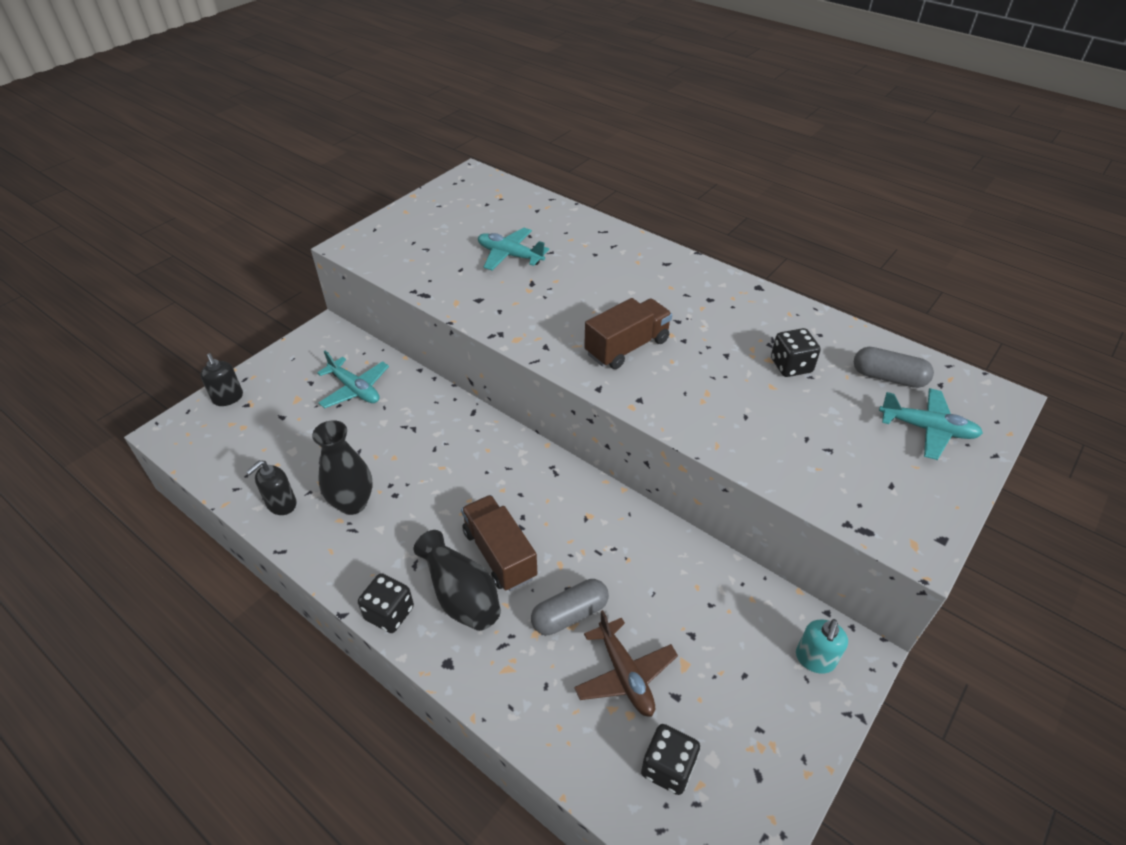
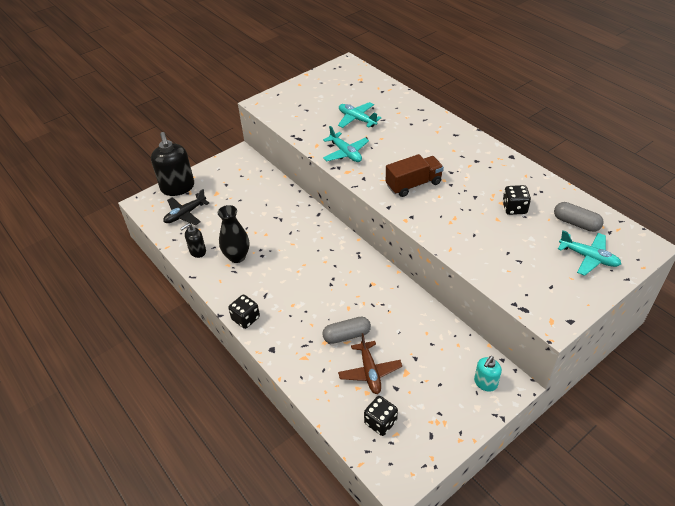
camera: 15 degrees right, 0 degrees up
black soap dispenser [200,353,243,406] -> black soap dispenser [151,132,194,196], size x1.90
turquoise plane [317,351,389,408] -> turquoise plane moved to [323,126,369,162]
black vase [414,530,501,631] -> none
brown truck [461,495,537,591] -> none
none -> black plane [163,189,209,225]

